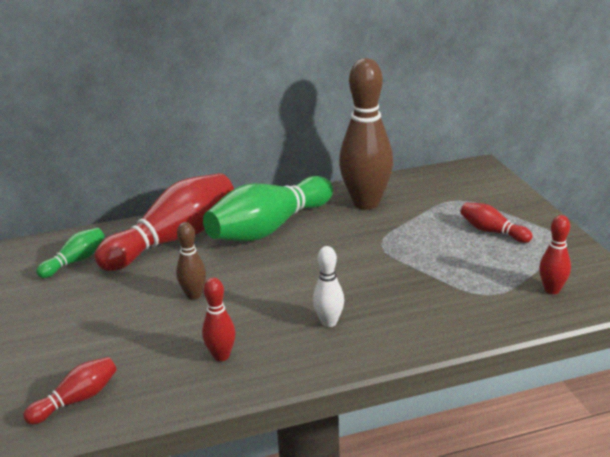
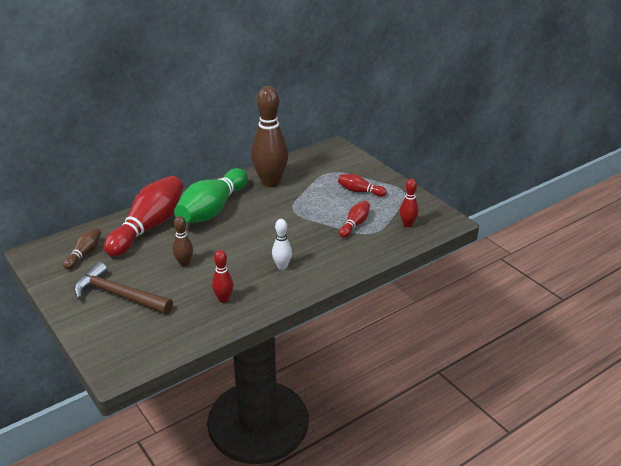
camera: 20 degrees left, 5 degrees up
red bowling pin [23,357,117,425] -> red bowling pin moved to [339,201,370,238]
green bowling pin [36,228,105,278] -> brown bowling pin [63,227,101,270]
none -> brown hammer [74,262,173,314]

